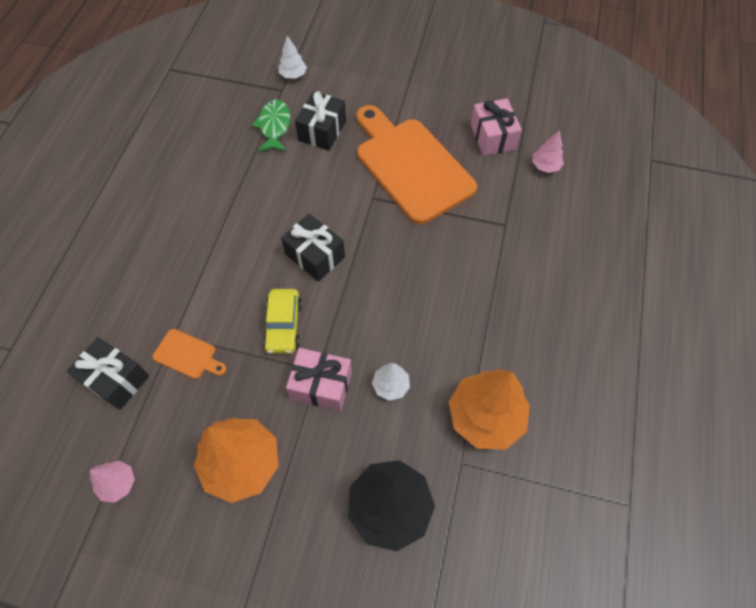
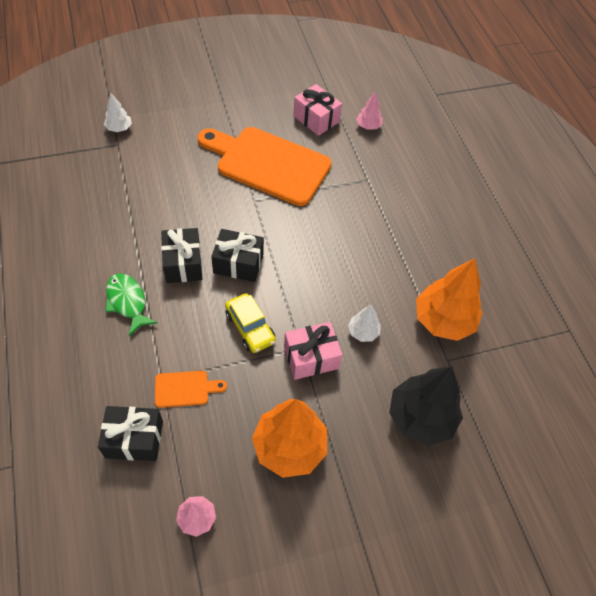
camera: 35 degrees left, 5 degrees down
green fish [252,99,291,152] -> green fish moved to [105,273,158,336]
black gift [295,91,346,151] -> black gift moved to [161,228,202,283]

